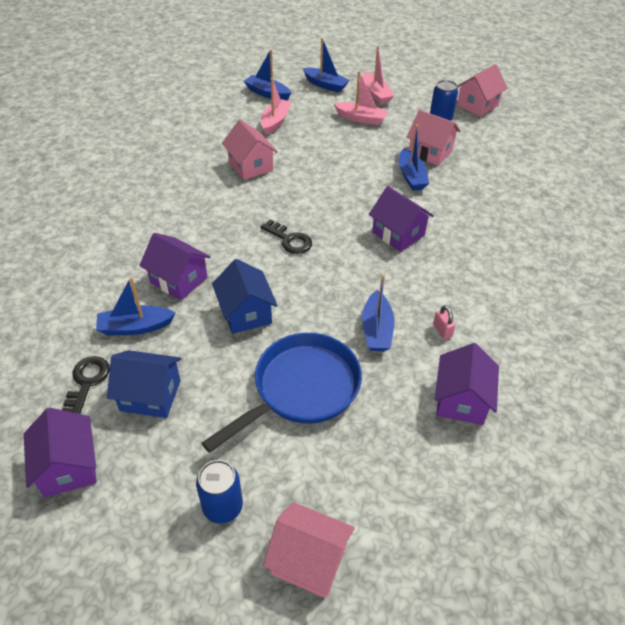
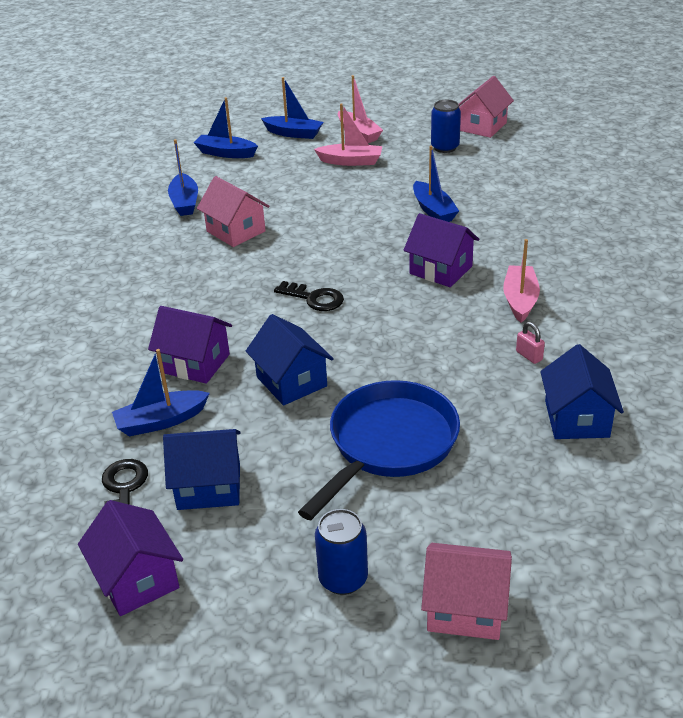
camera: 10 degrees left, 10 degrees down
pink boat [261,78,292,135] -> pink boat moved to [503,239,540,323]
blue boat [362,274,394,351] -> blue boat moved to [168,139,198,216]
pink house [407,110,460,166] -> none
purple house [435,343,499,425] -> blue house [540,344,624,439]

